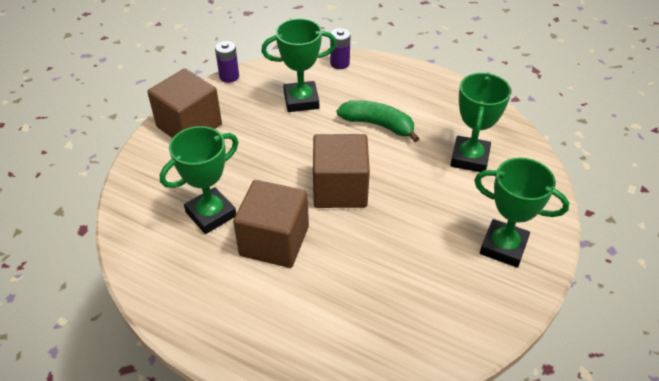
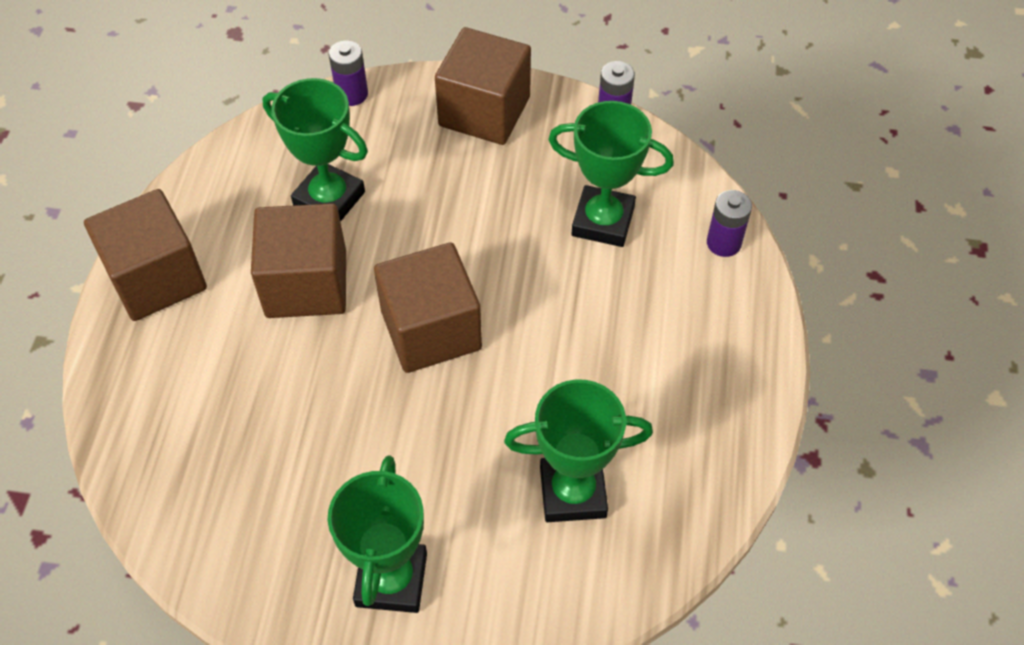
camera: 70 degrees right, 10 degrees up
green trophy [261,18,337,112] -> green trophy turned 45 degrees counterclockwise [548,101,674,247]
green banana [337,100,420,142] -> none
none -> brown cube [84,189,207,321]
none -> purple battery [329,40,368,106]

